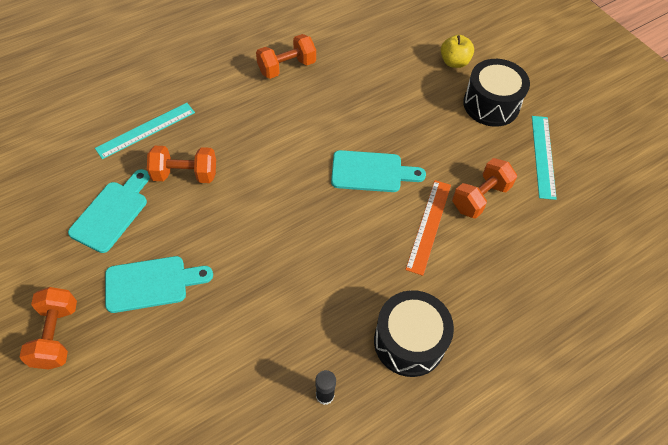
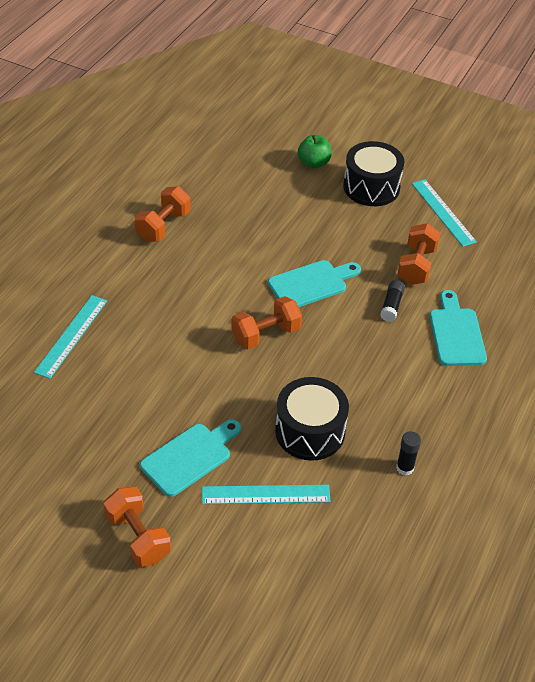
camera: 30 degrees left, 10 degrees down
turquoise cutting board [68,169,150,253] -> turquoise cutting board moved to [430,290,487,366]
orange dumbbell [147,146,216,183] -> orange dumbbell moved to [231,296,302,349]
black drum [374,290,454,377] -> black drum moved to [275,377,349,461]
orange ruler [405,180,451,276] -> black glue stick [380,280,405,322]
yellow apple [441,35,474,68] -> green apple [298,135,331,168]
none -> turquoise ruler [202,485,331,504]

